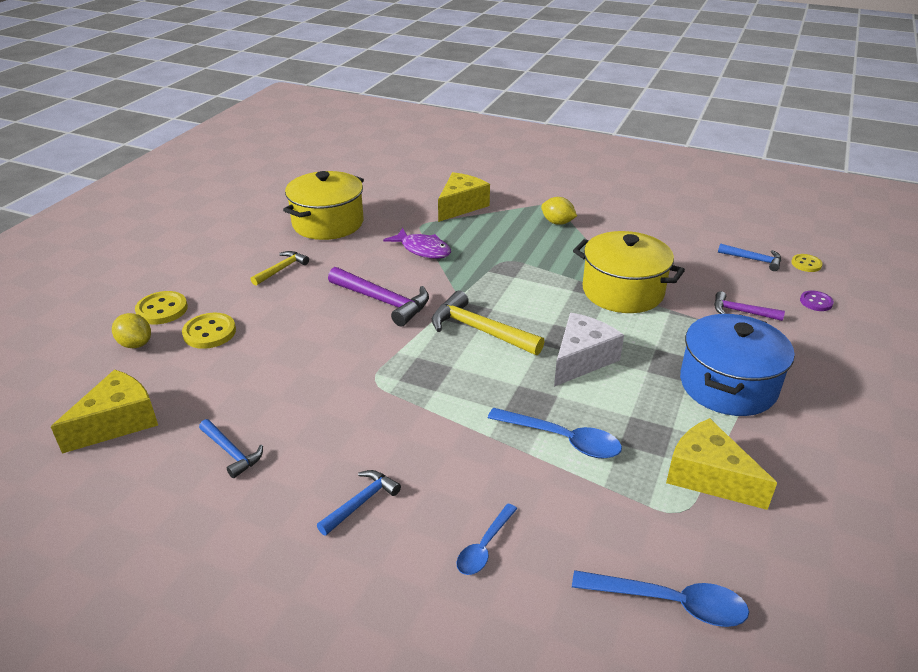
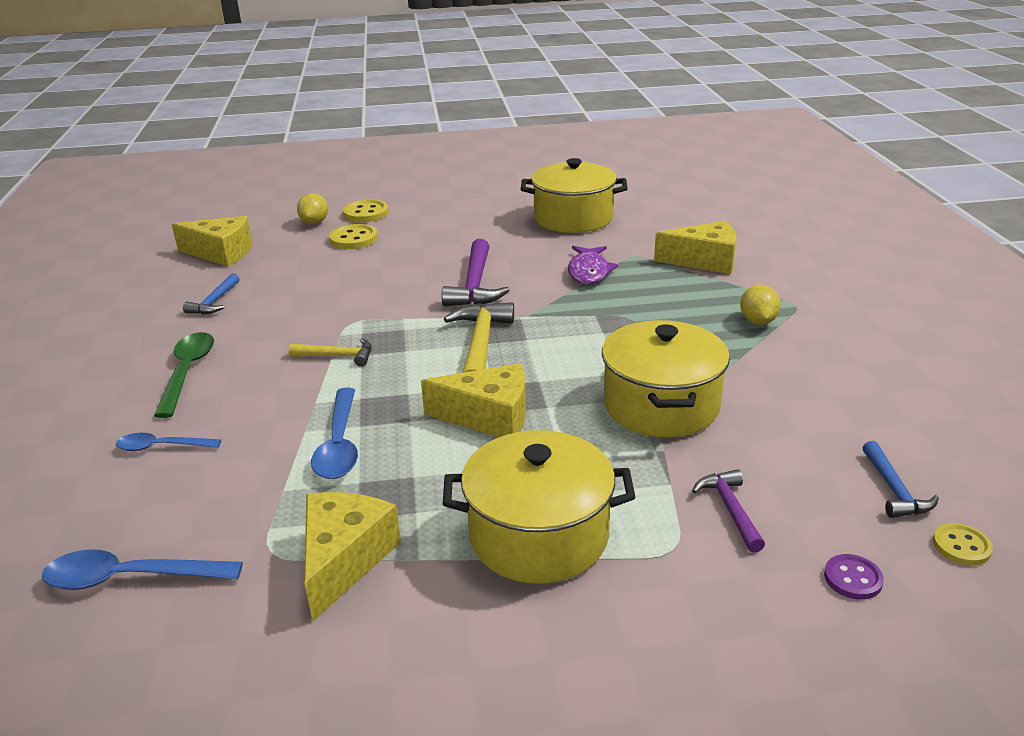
camera: 60 degrees right, 5 degrees down
yellow hammer [251,251,309,286] -> yellow hammer moved to [289,338,372,367]
blue hammer [317,470,401,536] -> green spoon [154,332,214,418]
white cheese [554,313,624,387] -> yellow cheese [421,363,526,437]
blue spoon [572,570,749,627] -> blue spoon turned 105 degrees clockwise [42,549,243,590]
blue pot [680,314,795,416] -> yellow pot [443,430,635,584]

